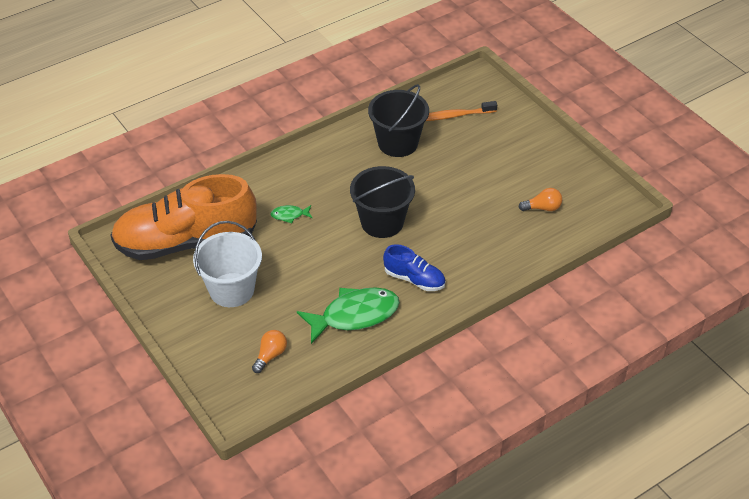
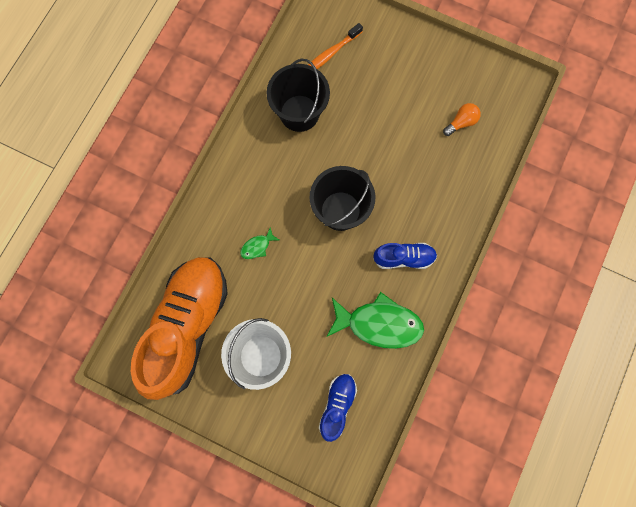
camera: 30 degrees left, 30 degrees up
orange shoe [110,174,257,260] -> orange shoe turned 150 degrees clockwise [131,257,228,400]
orange light bulb [252,330,287,373] -> blue shoe [319,374,357,442]
green fish [297,287,400,344] -> green fish turned 60 degrees clockwise [326,292,424,349]

